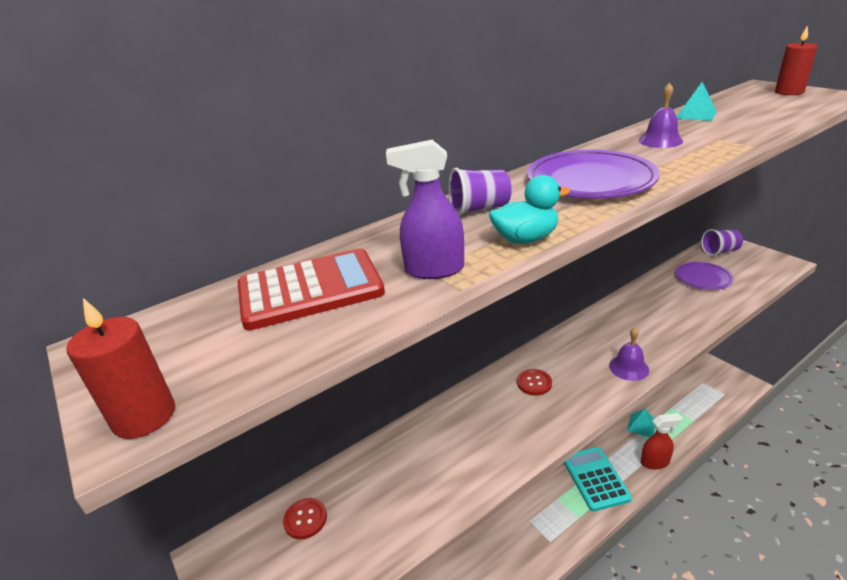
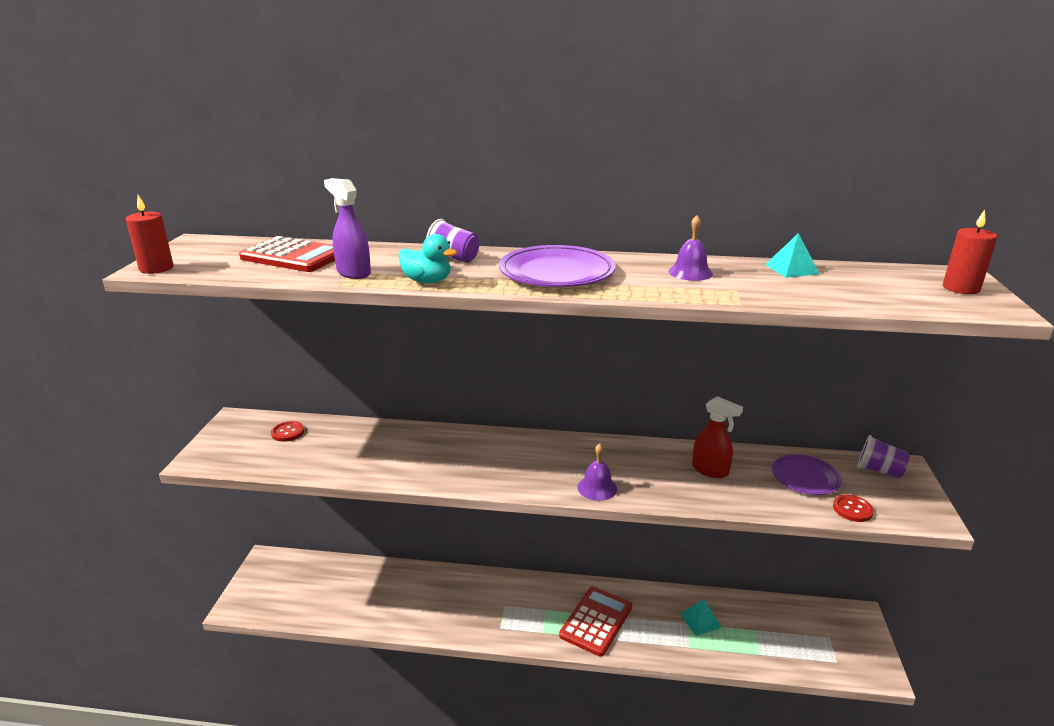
camera: 40 degrees right, 5 degrees down
red button [517,369,552,395] -> red button moved to [833,495,874,522]
turquoise calculator [564,447,632,512] -> red calculator [559,587,632,657]
red spray bottle [641,413,682,470] -> red spray bottle moved to [692,396,743,478]

